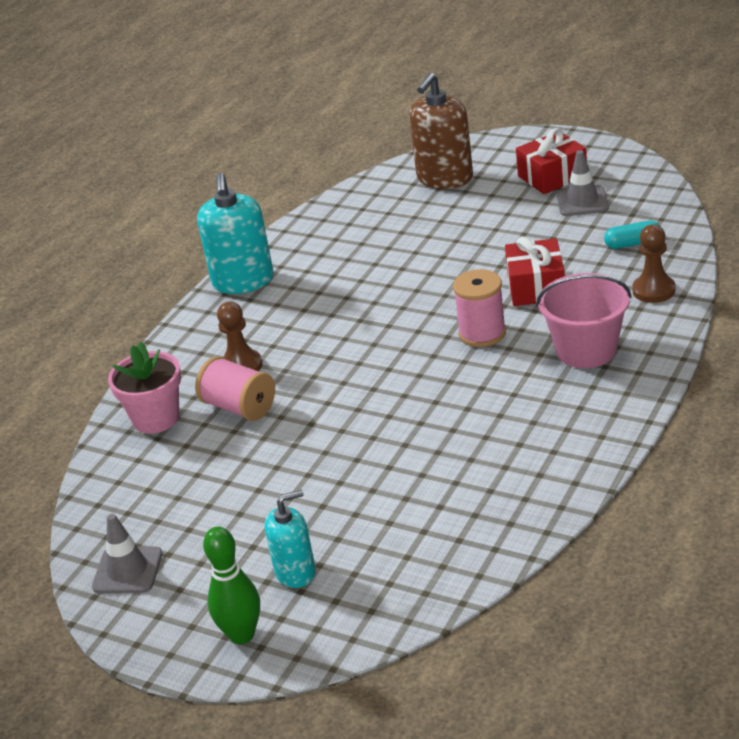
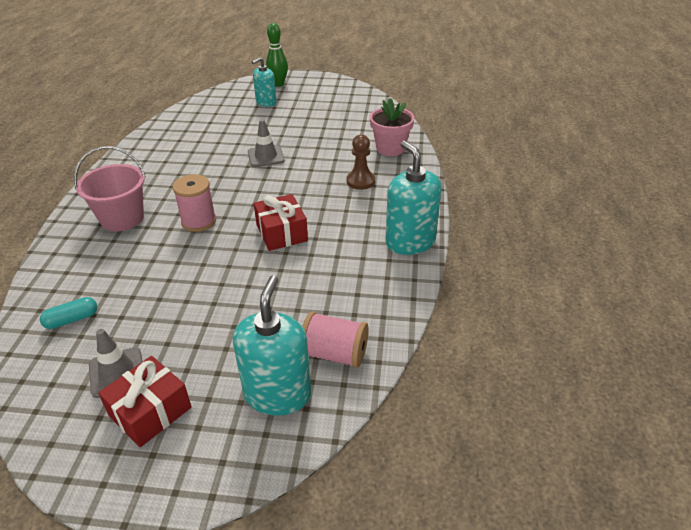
camera: 155 degrees right, 5 degrees up
grey traffic cone [92,514,162,593] -> grey traffic cone moved to [248,119,285,167]
pink spool [195,356,275,421] -> pink spool moved to [302,312,369,368]
brown soap dispenser [409,73,473,189] -> turquoise soap dispenser [233,275,311,416]
red gift [505,237,565,306] -> red gift moved to [254,194,308,251]
brown pawn [632,224,675,303] -> none

